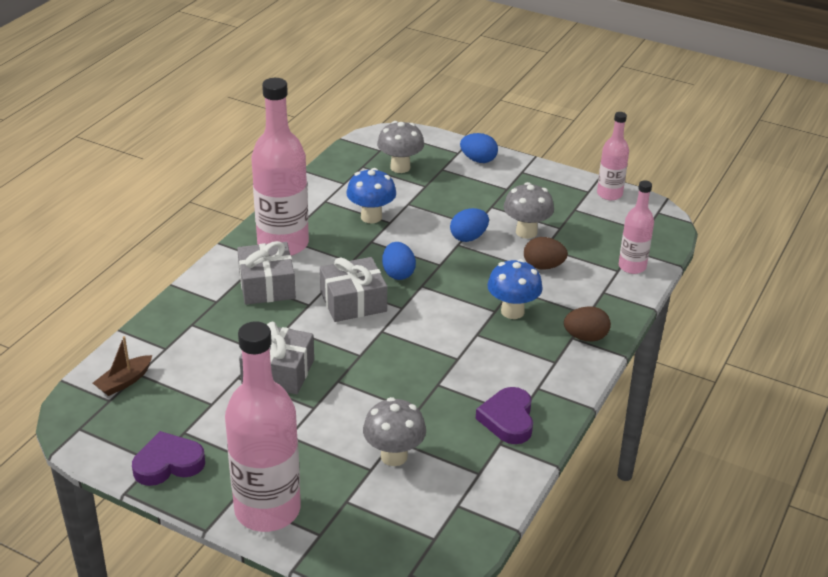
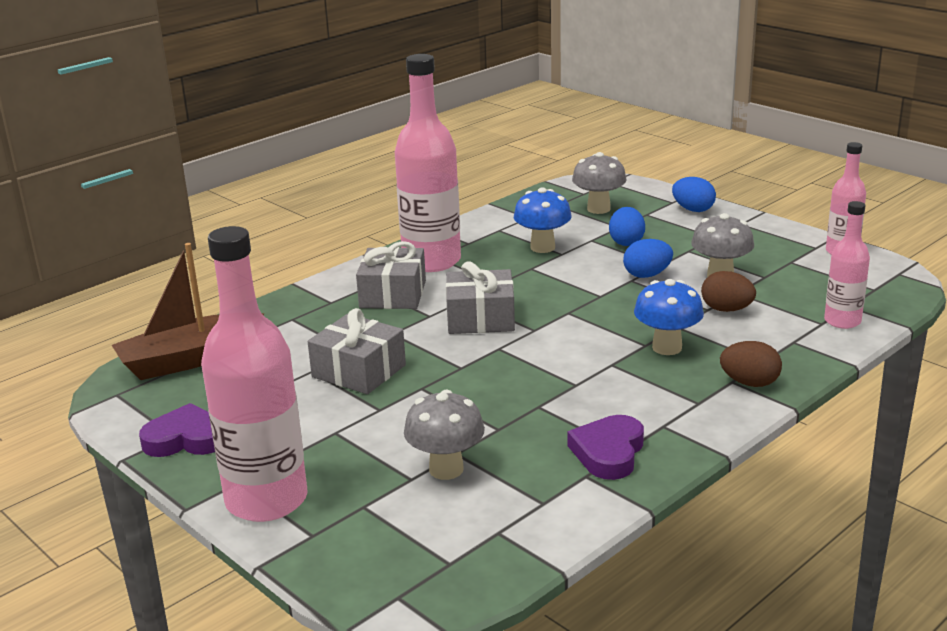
camera: 20 degrees right, 10 degrees down
brown boat [93,336,152,396] -> brown boat [112,243,264,380], size x1.97
blue egg [382,242,416,280] -> blue egg moved to [609,207,645,246]

